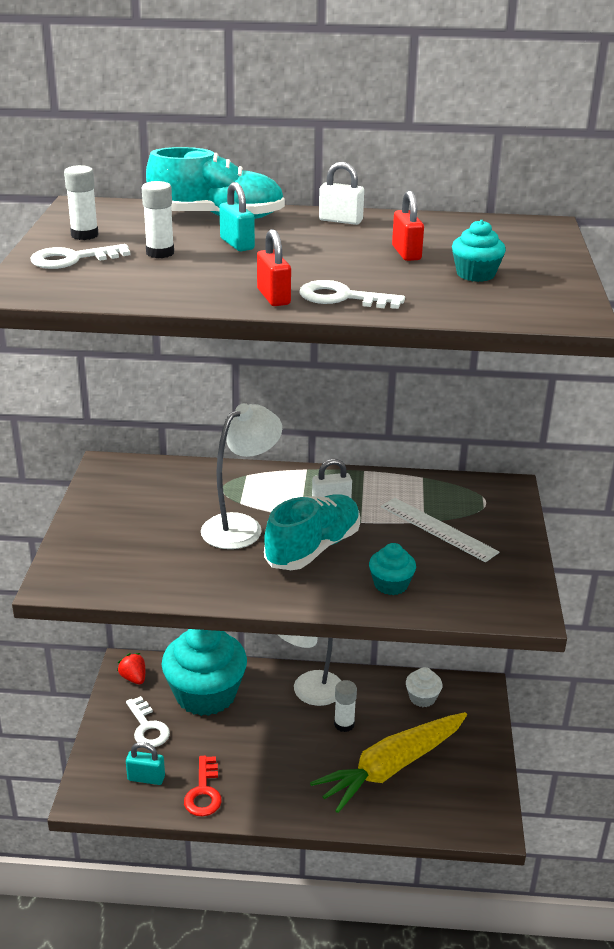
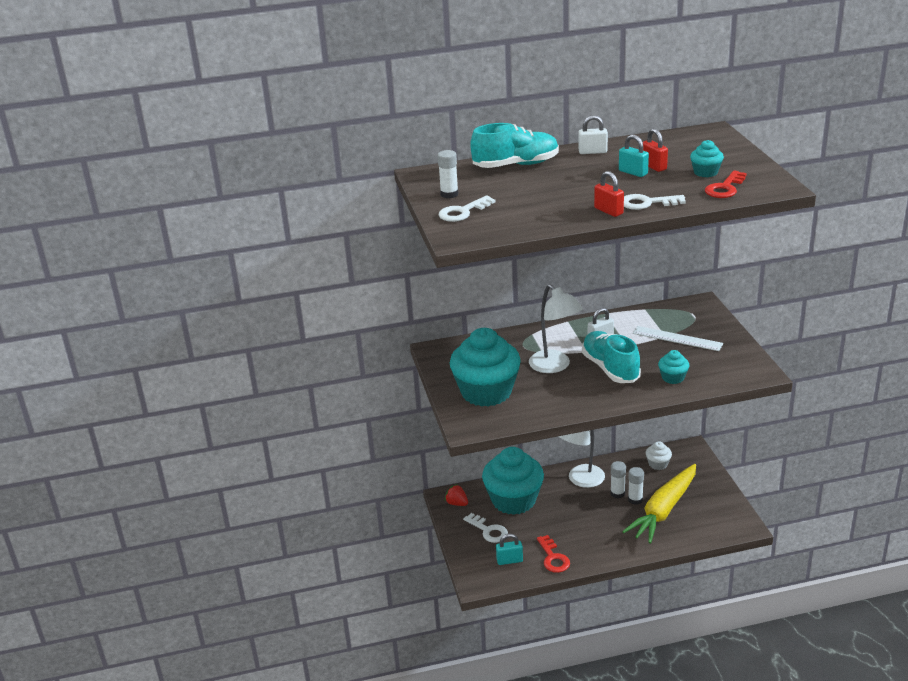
camera: 15 degrees left, 0 degrees up
white glue stick [142,181,174,258] -> white glue stick moved to [628,467,644,505]
white lamp [201,403,282,549] -> white lamp turned 120 degrees clockwise [529,284,583,373]
turquoise padlock [219,182,255,251] -> turquoise padlock moved to [619,135,649,177]
turquoise shoe [264,495,360,570] -> turquoise shoe turned 45 degrees counterclockwise [582,331,641,383]
none -> turquoise cupcake [450,328,521,407]
none -> red key [705,170,747,198]

